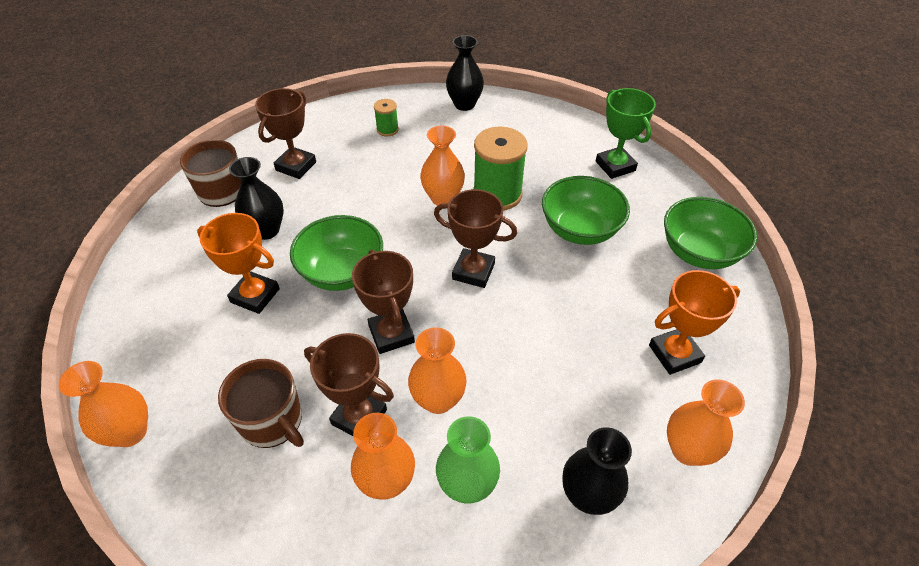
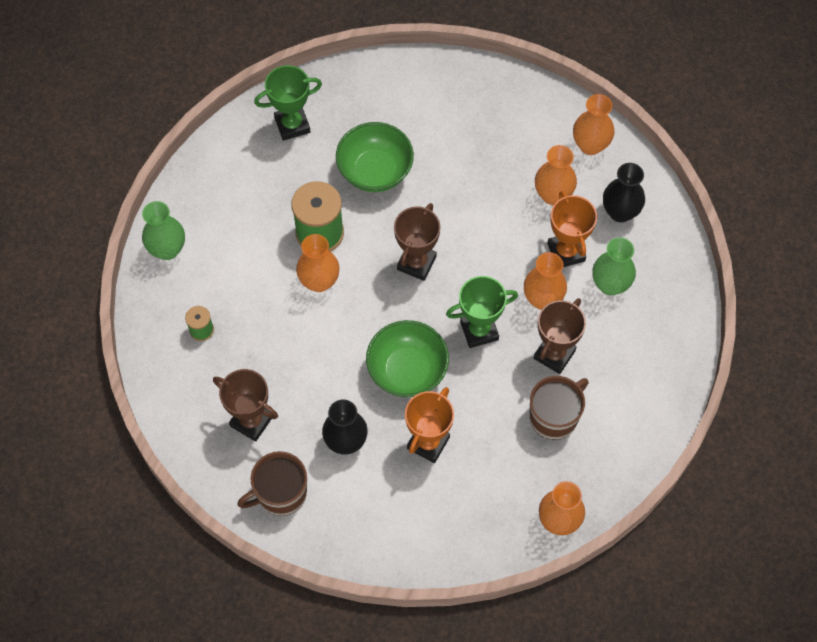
camera: 85 degrees left, 15 degrees up
orange vase [351,413,415,500] -> orange vase moved to [535,145,577,205]
brown trophy [352,250,415,354] -> green trophy [446,276,518,348]
black vase [446,35,484,111] -> green vase [142,201,185,260]
orange trophy [649,270,740,375] -> orange trophy moved to [547,191,597,267]
green bowl [664,197,757,269] -> none

